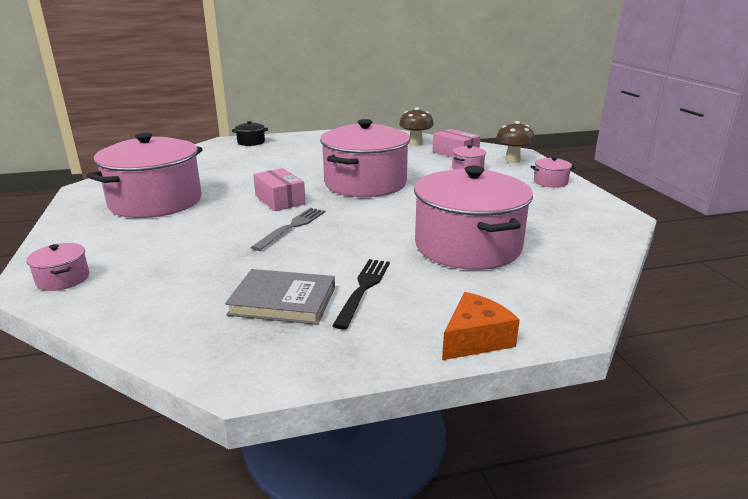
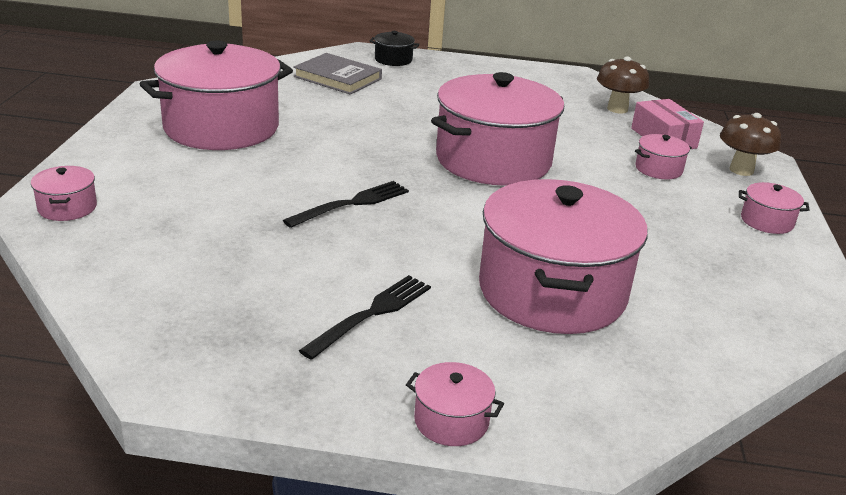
camera: 20 degrees right, 5 degrees up
grey book [225,269,335,325] -> grey book moved to [293,53,382,95]
grey fork [251,208,326,251] -> black fork [283,181,409,228]
pink box [253,168,305,211] -> none
orange cheese [442,292,520,360] -> pink pot [406,362,504,446]

